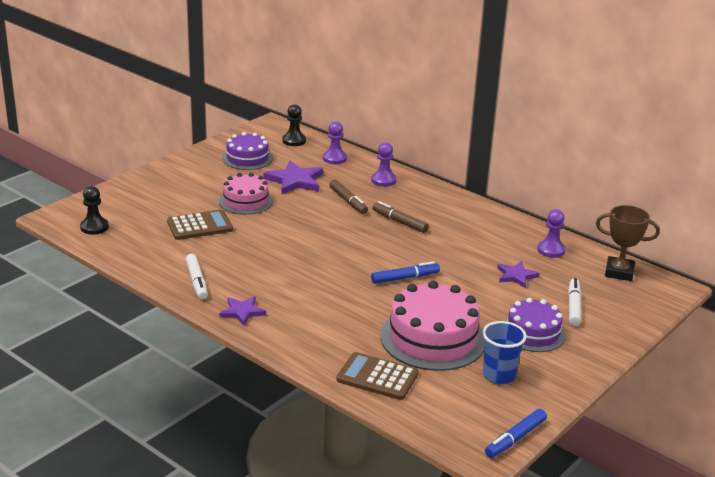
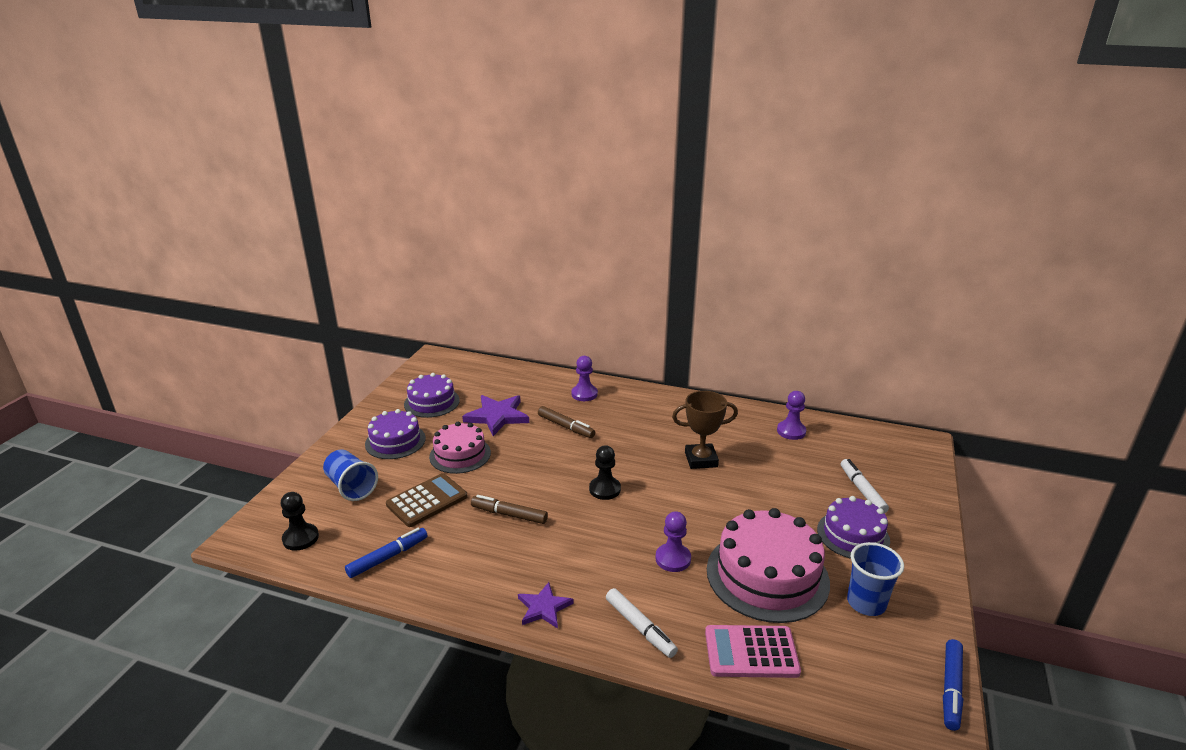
camera: 20 degrees left, 0 degrees up
white marker [186,254,208,299] -> white marker moved to [606,588,678,658]
black pawn [282,104,306,146] -> black pawn moved to [589,445,621,500]
purple pawn [323,121,347,164] -> purple pawn moved to [655,511,691,572]
brown calculator [336,352,419,400] -> pink calculator [705,625,801,678]
blue marker [371,261,440,284] -> blue marker moved to [345,527,428,578]
brown marker [372,201,429,233] -> brown marker moved to [471,495,548,524]
purple star [497,261,540,288] -> none
brown trophy [596,205,660,281] -> brown trophy moved to [672,391,738,469]
none -> blue cup [323,450,378,501]
none -> purple cake [365,409,426,459]

